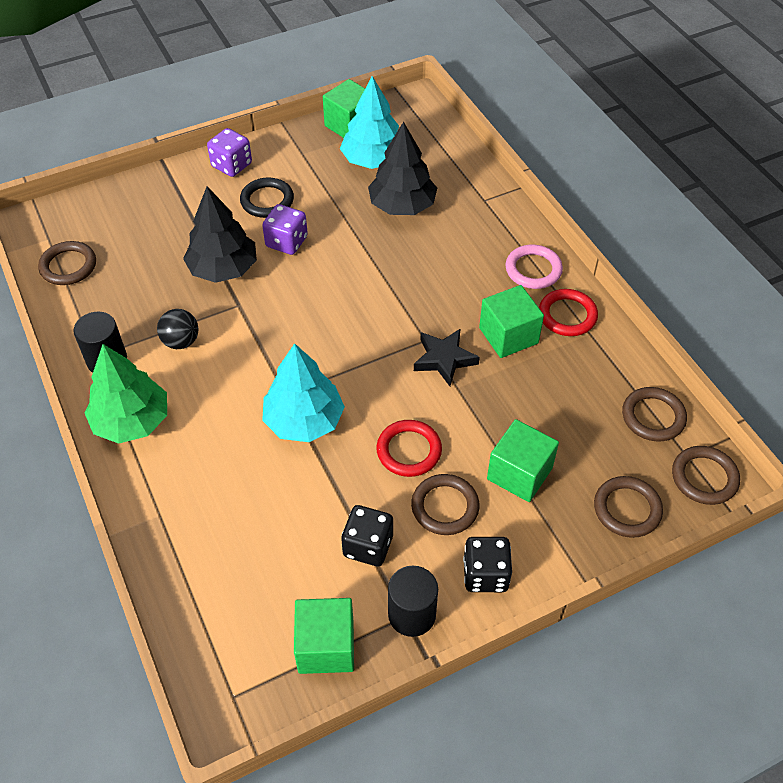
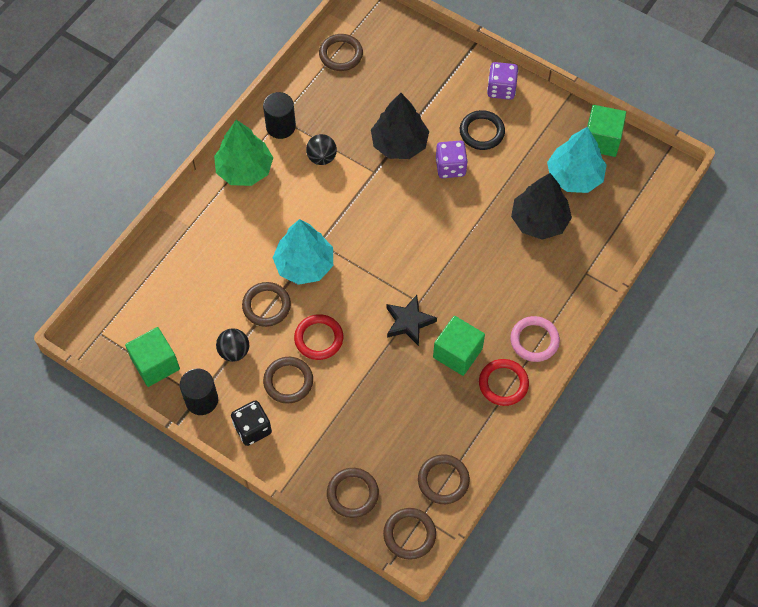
camera: 60 degrees right, 10 degrees up
black dice [341,505,393,566] -> black ball [216,328,249,362]
green cube [487,419,559,502] -> none
none -> brown ring [242,282,291,327]

